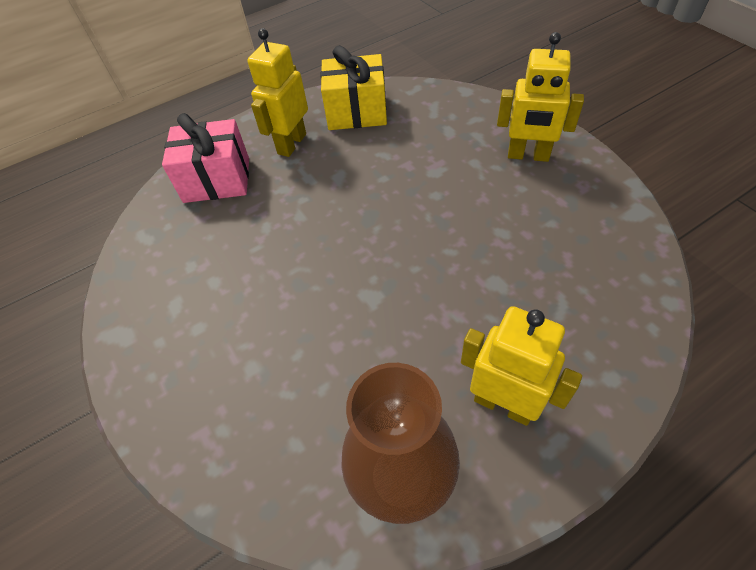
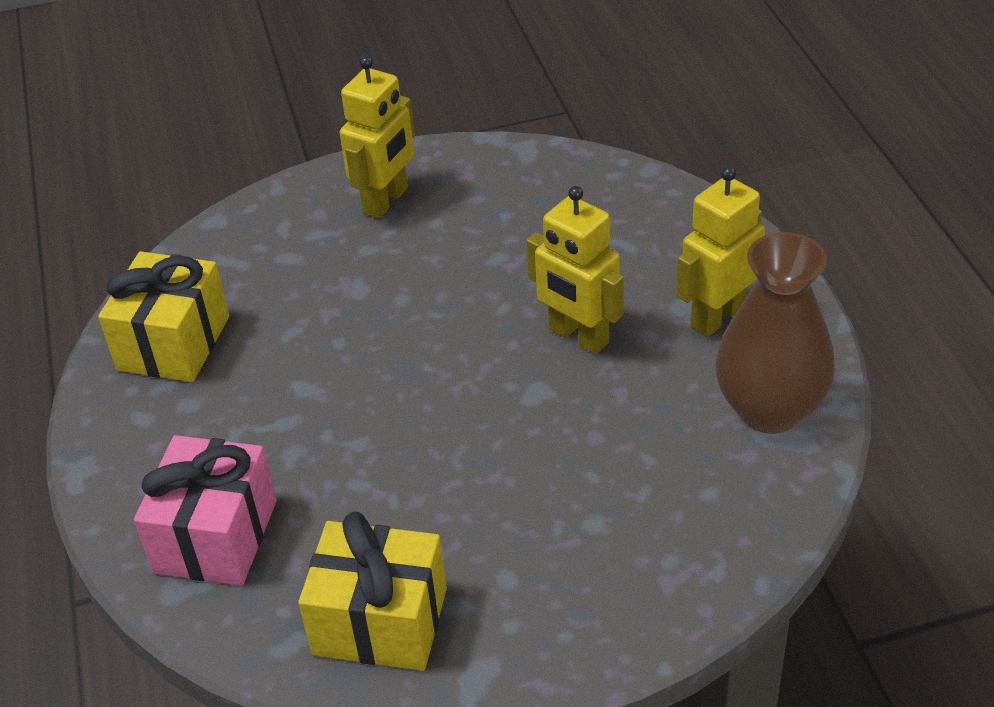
camera: 75 degrees left, 10 degrees down
yellow robot [247,28,308,157] -> yellow robot moved to [526,186,624,354]
none -> yellow gift [298,511,447,671]

